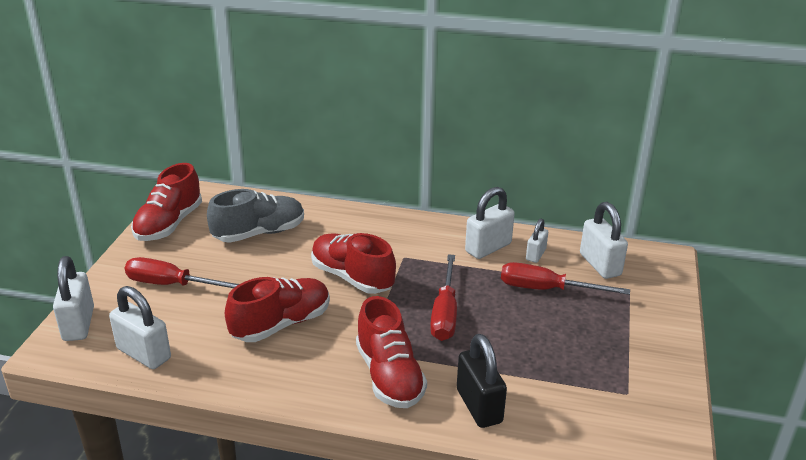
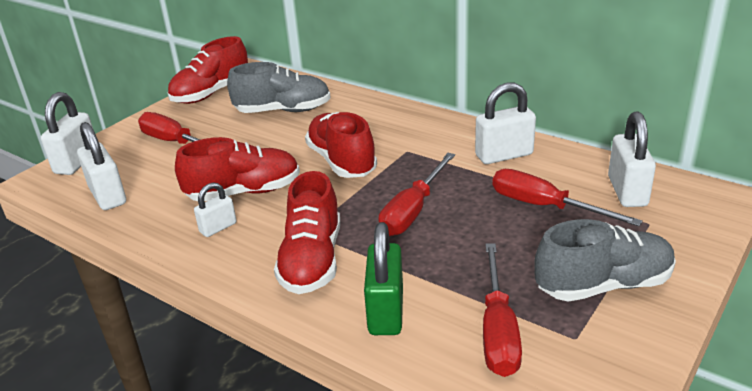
camera: 25 degrees right, 0 degrees up
black padlock [457,334,507,428] -> green padlock [364,222,403,335]
white padlock [526,219,548,263] -> white padlock moved to [194,182,237,237]
none -> red screwdriver [483,243,522,377]
none -> grey shoe [534,219,676,302]

